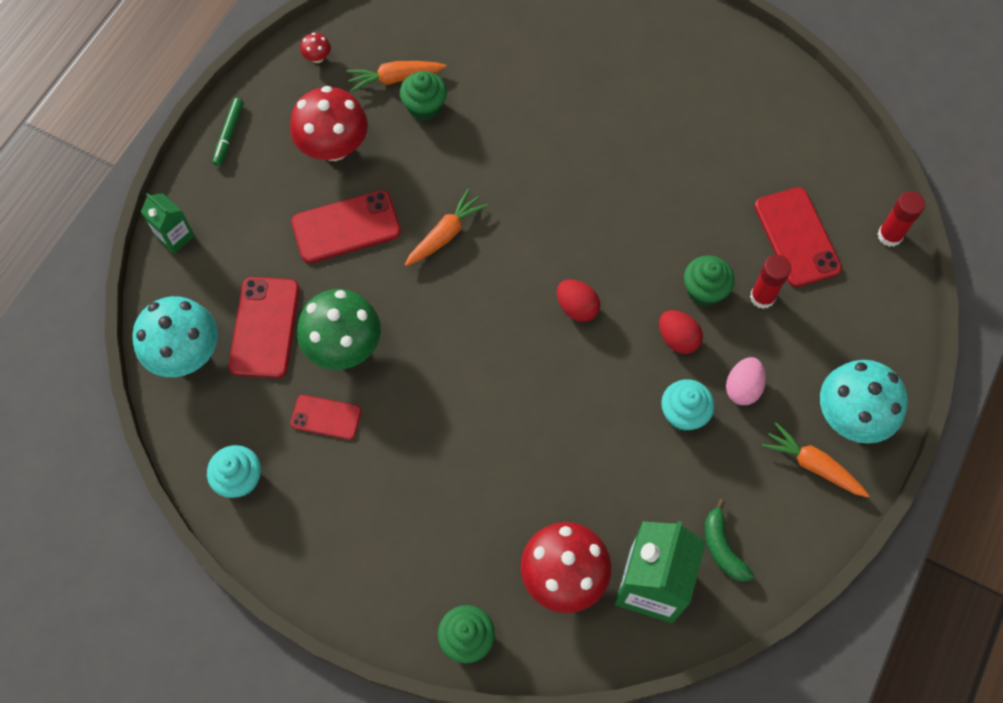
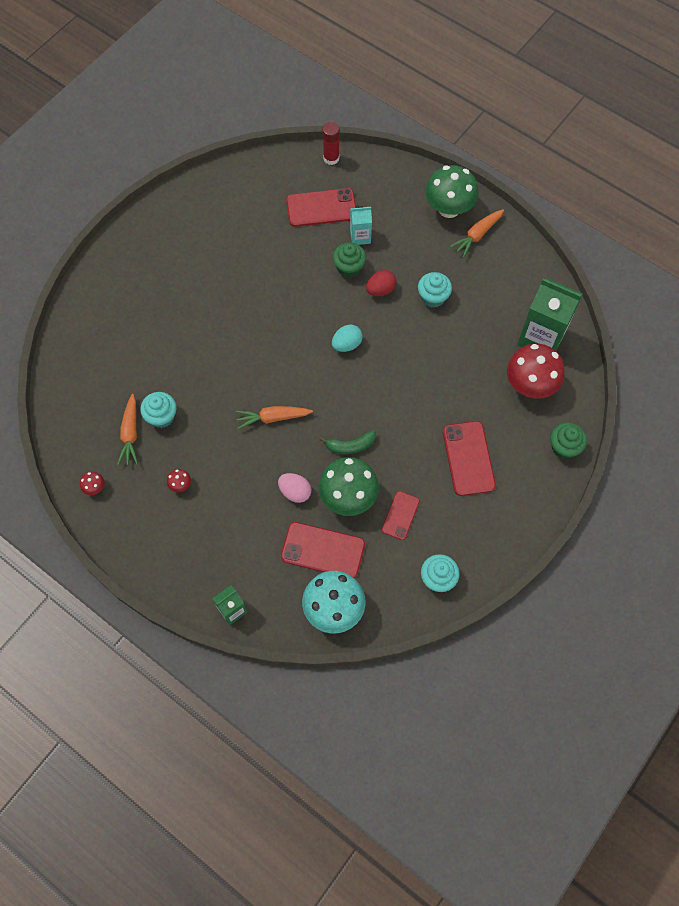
camera: 80 degrees left, 0 degrees up
green marker [212,98,244,166] -> none
red mushroom [290,86,368,161] -> red mushroom [167,469,191,492], size x0.41
red phone [291,190,401,263] -> red phone moved to [443,421,496,496]
green cupcake [400,71,447,121] -> turquoise cupcake [140,392,177,428]
orange carrot [405,189,488,266] -> orange carrot turned 60 degrees counterclockwise [236,406,313,429]
red egg [557,279,600,322] -> turquoise egg [332,325,363,352]
green banana [705,499,754,582] -> green banana moved to [319,430,376,454]
pink egg [726,357,766,405] -> pink egg moved to [278,473,312,503]
red glue stick [750,255,791,309] -> turquoise carton [350,206,372,245]
turquoise mushroom [820,360,908,444] -> green mushroom [425,165,478,218]

